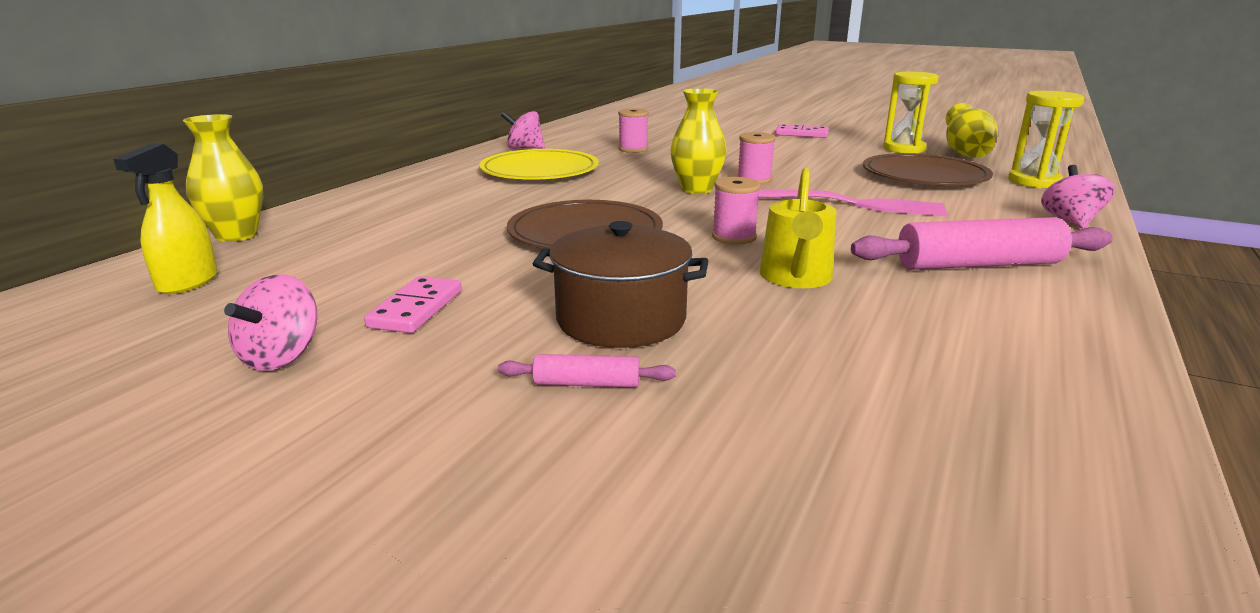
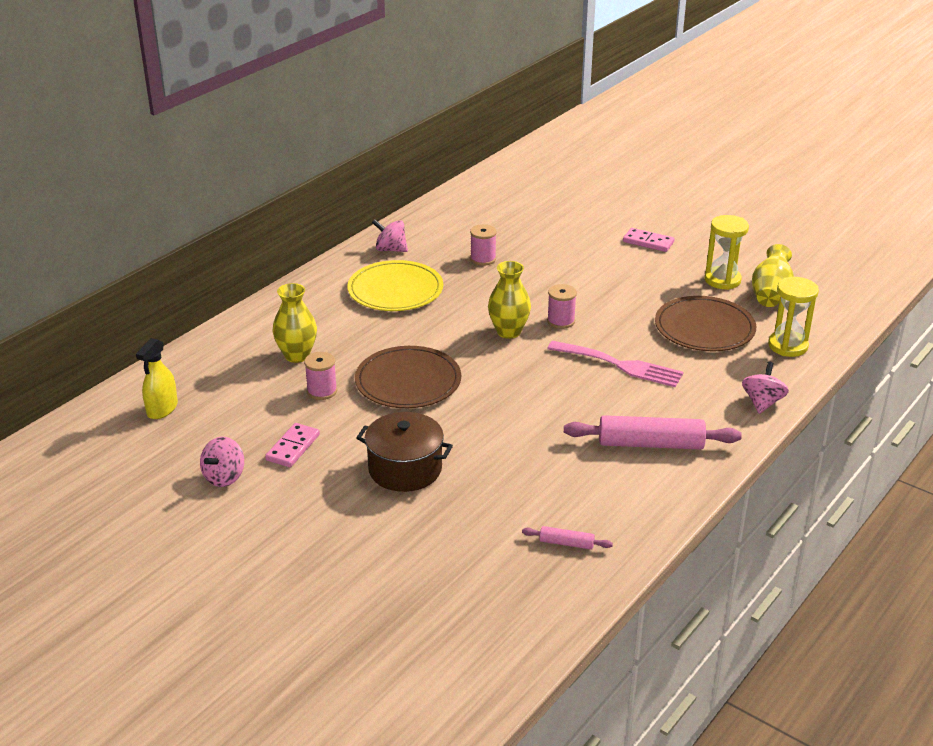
camera: 10 degrees right, 10 degrees up
yellow vase [183,114,263,242] -> yellow vase moved to [272,283,317,363]
pink rolling pin [498,354,676,388] -> pink rolling pin moved to [522,526,613,550]
pink spool [712,177,761,244] -> pink spool moved to [304,352,337,400]
yellow watering can [760,168,837,288] -> none

